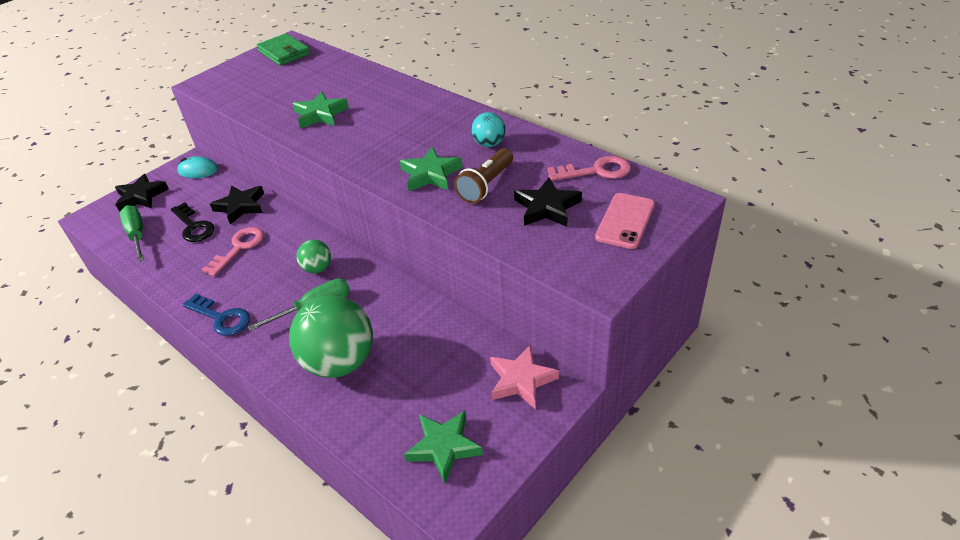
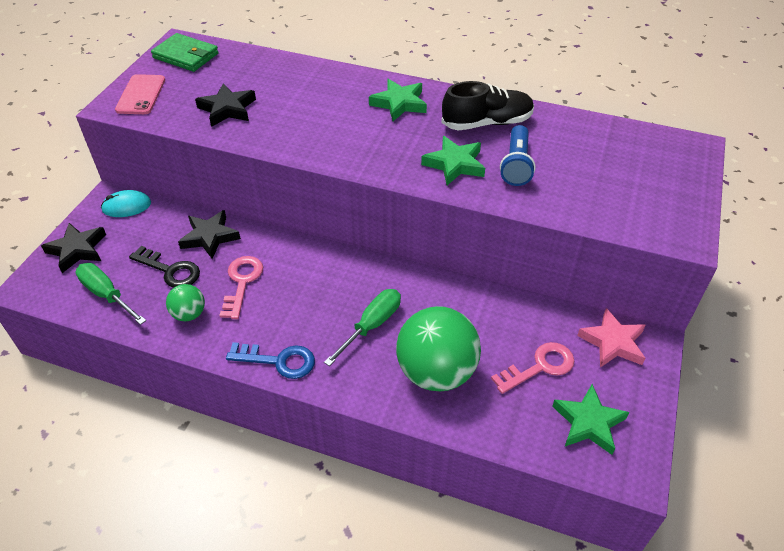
camera: 25 degrees left, 5 degrees up
green star [293,91,349,129] -> green star moved to [369,79,427,121]
green ball [296,240,331,273] -> green ball moved to [166,284,205,321]
brown flashlight [454,148,513,203] -> blue flashlight [500,125,536,186]
turquoise ball [471,112,505,147] -> black shoe [441,81,534,130]
black star [514,178,582,227] -> black star moved to [195,84,256,127]
pink key [547,156,631,181] -> pink key moved to [491,342,574,394]
pink phone [595,193,655,249] -> pink phone moved to [115,74,165,114]

